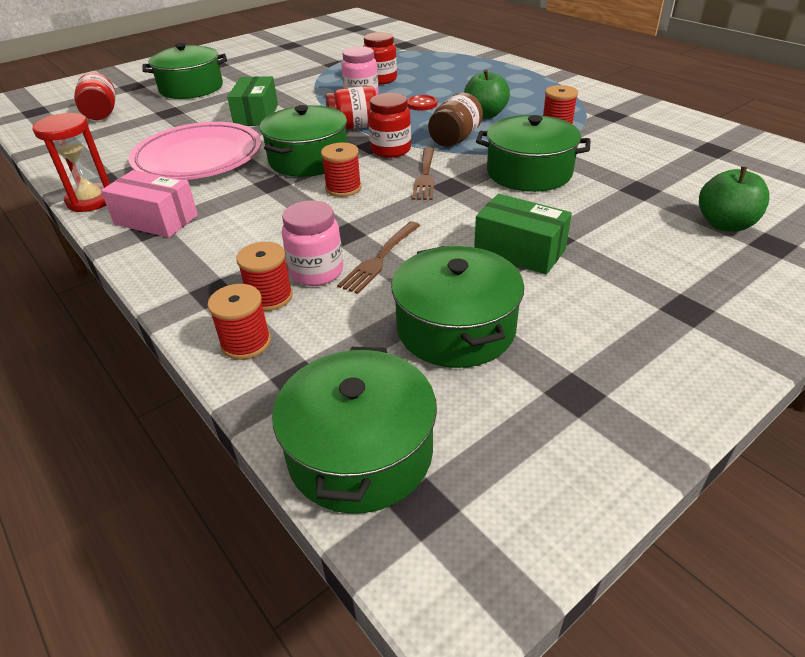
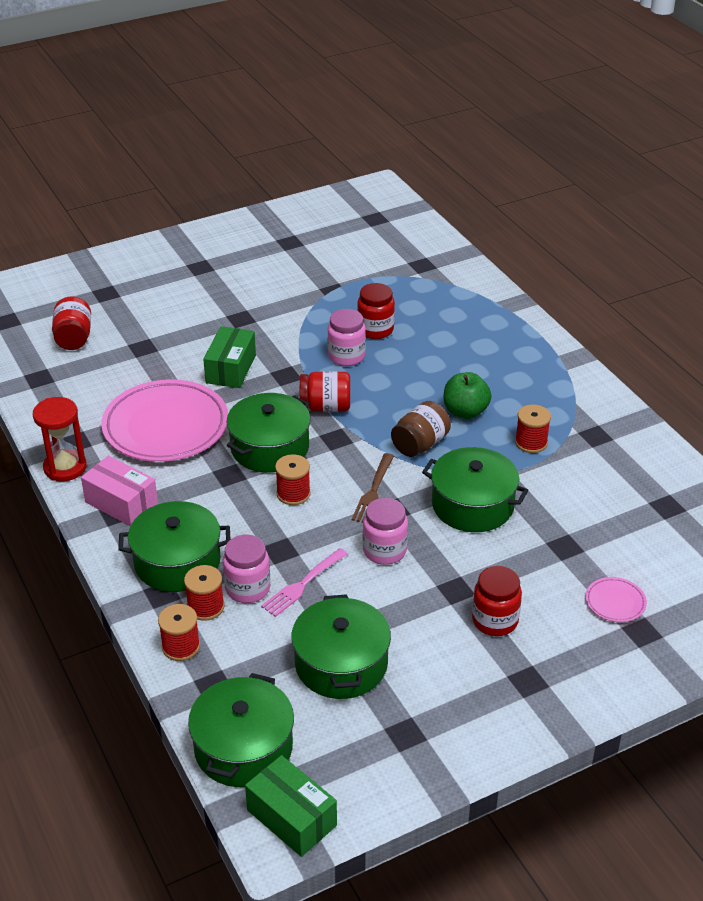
camera: 10 degrees right, 0 degrees up
green pot [142,43,227,99] -> green pot moved to [118,501,230,592]
brown fork [337,221,420,294] -> pink fork [261,548,348,617]
red jar [368,93,411,158] -> red jar moved to [472,566,522,636]
red button [407,95,437,111] -> none
green box [474,194,572,275] -> green box moved to [245,755,337,857]
green apple [699,167,769,232] -> pink plate [585,577,647,622]
none -> pink jar [363,498,408,565]

